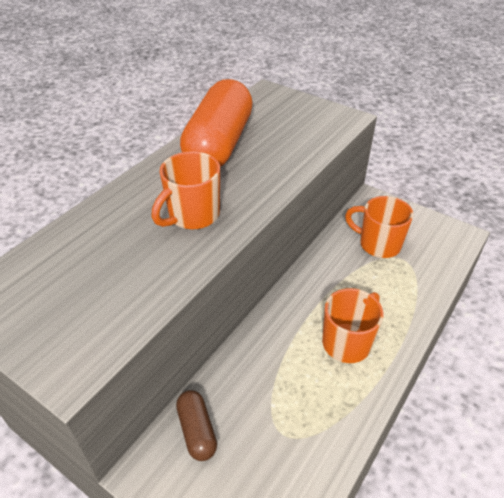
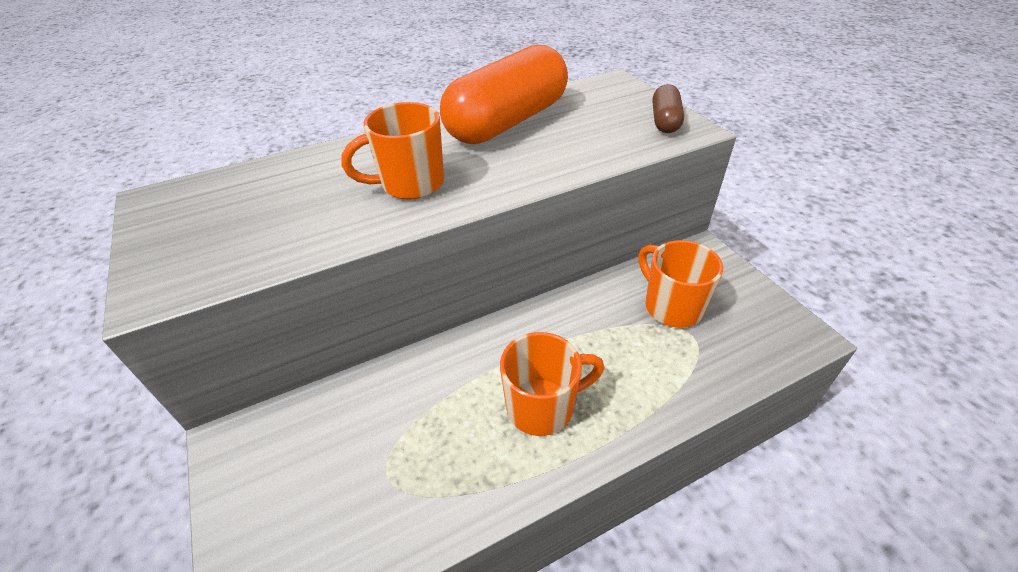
camera: 30 degrees right, 0 degrees up
brown capsule [176,390,217,461] -> brown capsule moved to [653,84,684,133]

